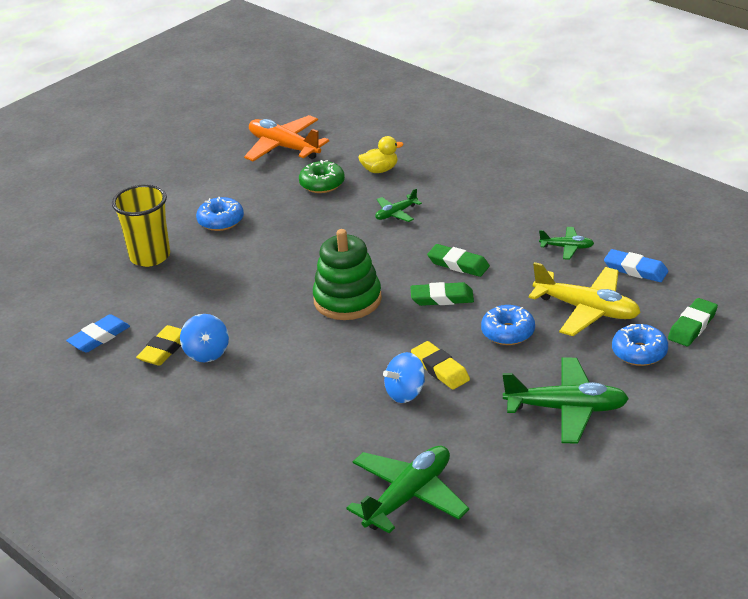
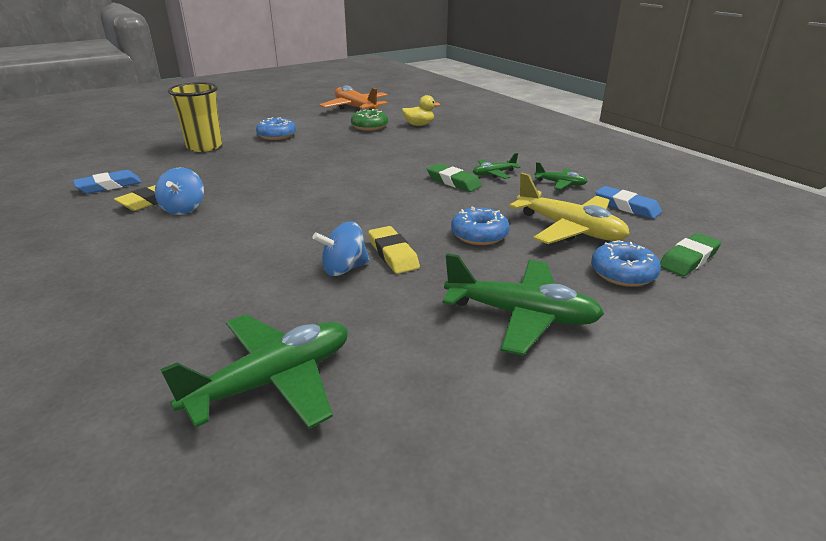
camera: 10 degrees right, 5 degrees down
green stacking toy [313,229,382,320] -> none
green plane [375,188,422,222] -> green plane moved to [473,153,521,179]
green eraser [410,282,474,306] -> none

